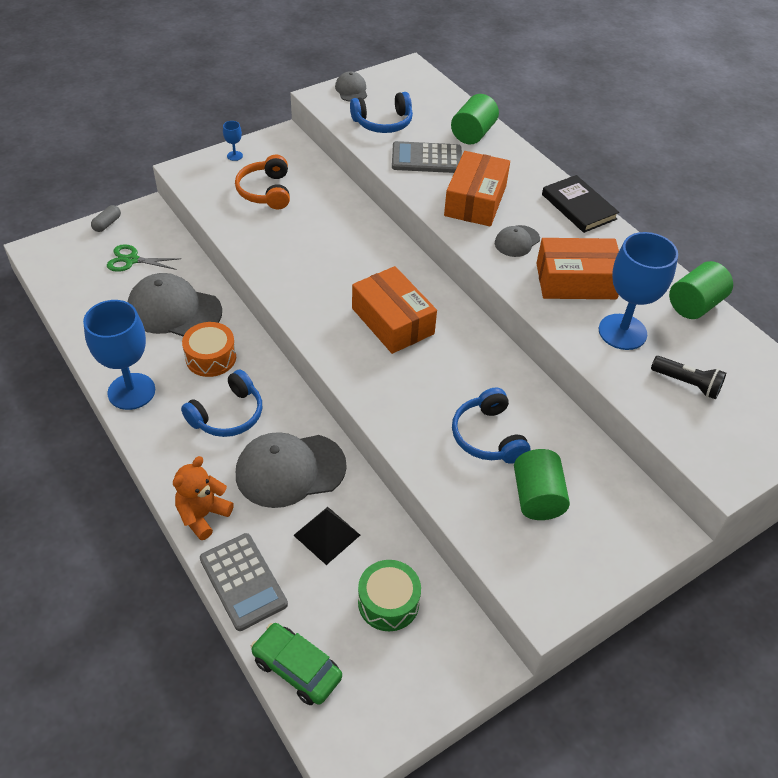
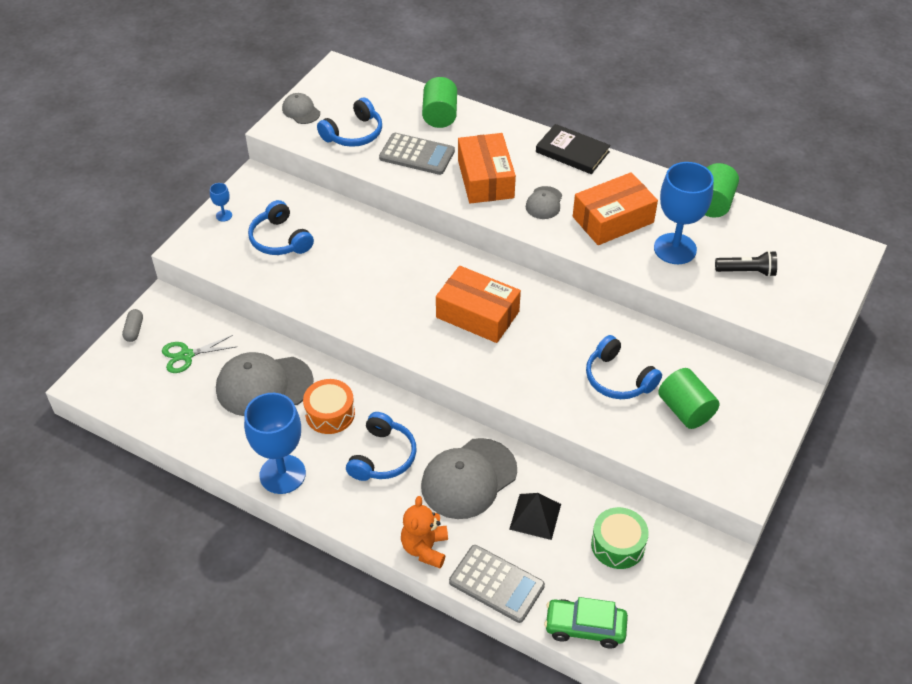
camera: 25 degrees left, 0 degrees up
orange headphones [235,155,290,209] -> blue headphones [248,200,314,255]
grey calculator [392,141,462,173] -> grey calculator turned 135 degrees counterclockwise [379,133,455,175]

